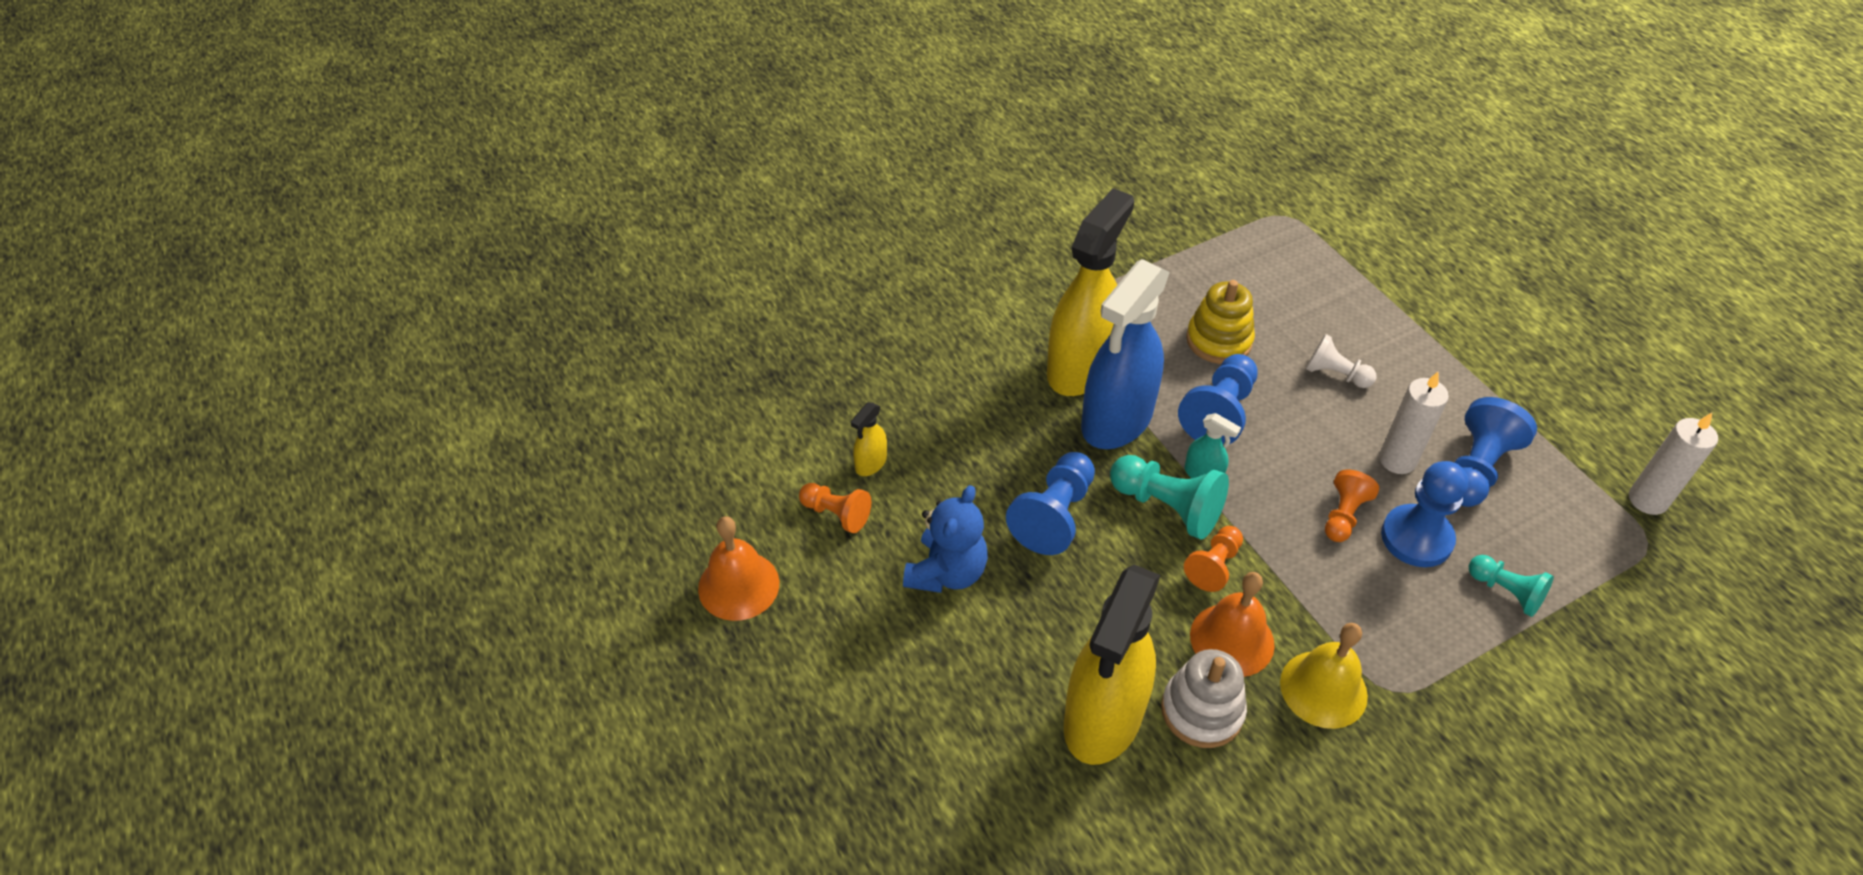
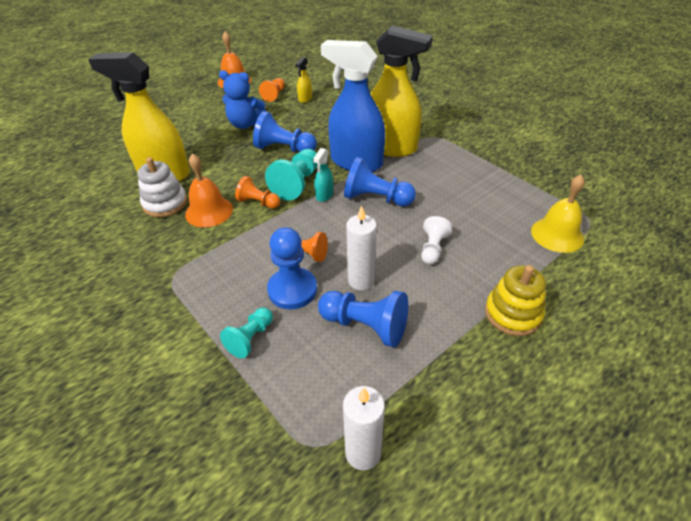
camera: 80 degrees right, 5 degrees down
yellow spray bottle [851,402,887,476] -> yellow spray bottle turned 90 degrees counterclockwise [295,57,312,103]
yellow stacking toy [1186,280,1255,364] -> yellow stacking toy moved to [485,265,546,336]
yellow bell [1280,623,1368,729] -> yellow bell moved to [531,175,585,253]

